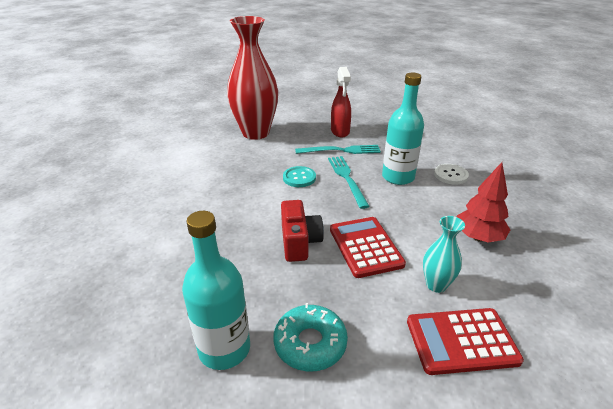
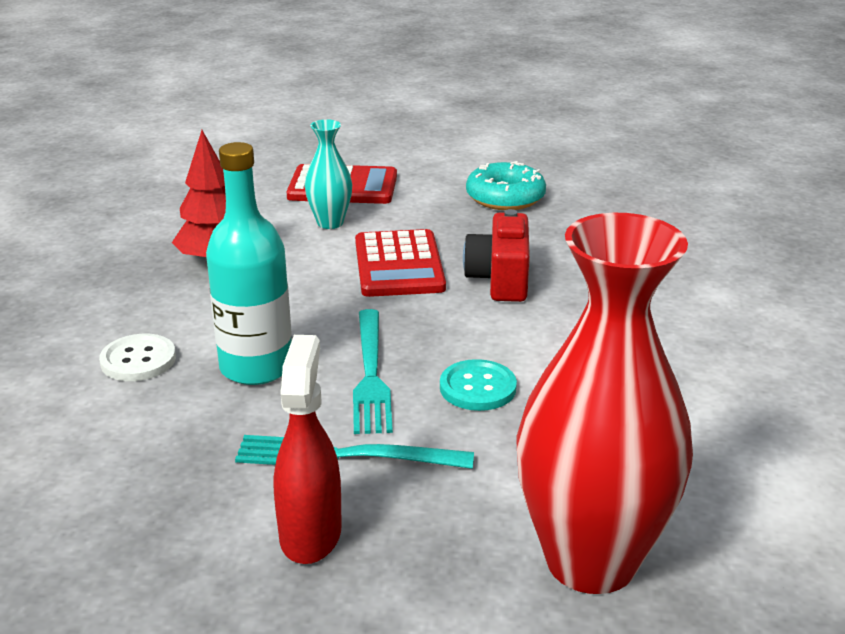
camera: 170 degrees left, 5 degrees down
turquoise bottle [182,211,250,370] -> none

